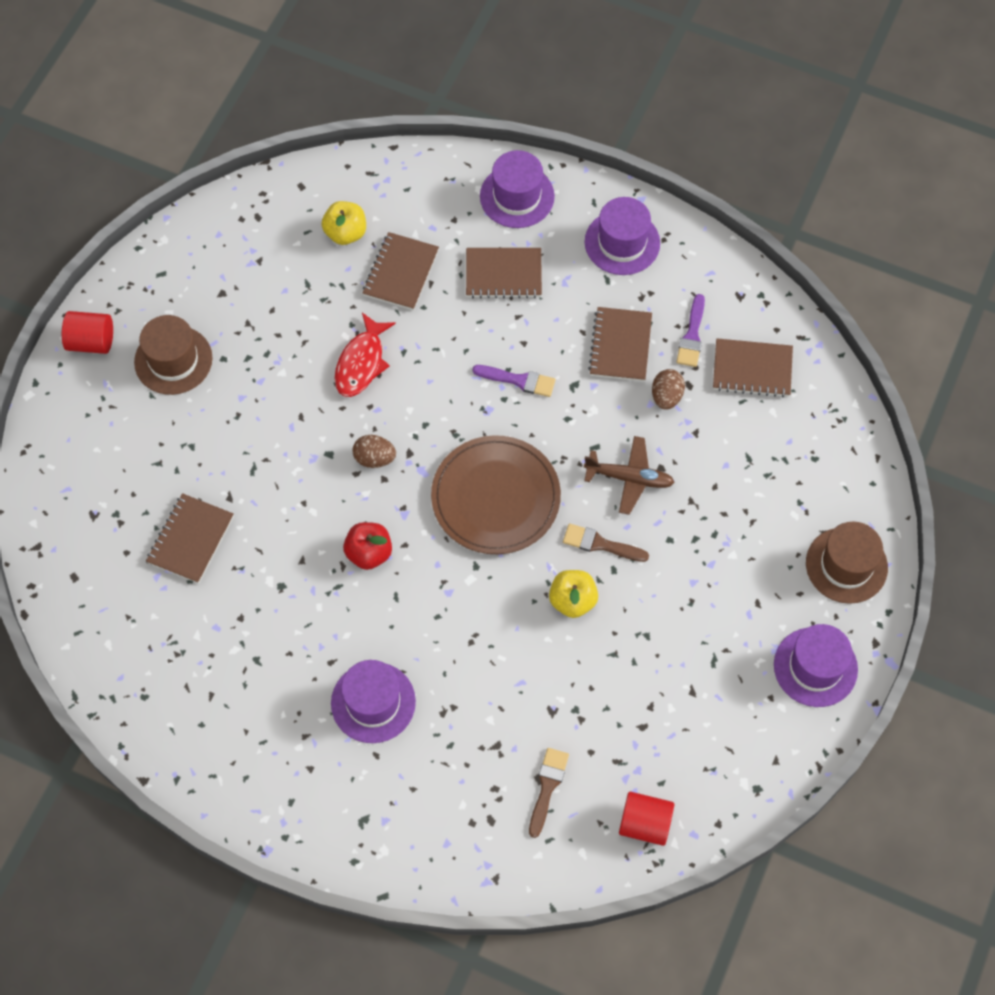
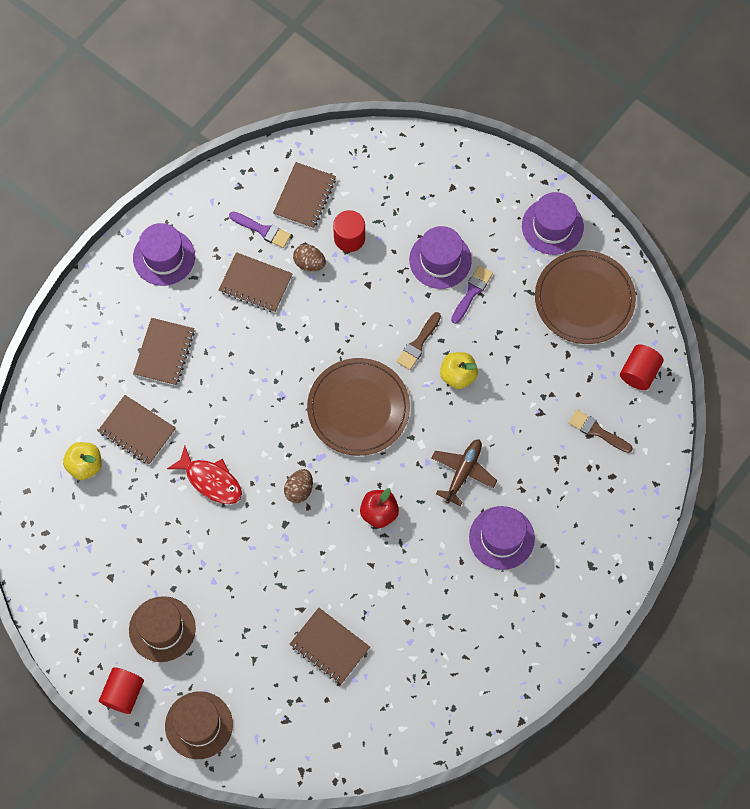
camera: 75 degrees left, 5 degrees up
purple brush [472,365,555,397] -> purple brush moved to [451,265,493,324]
purple hat [480,150,555,228] -> purple hat moved to [409,226,472,289]
brown plane [584,436,675,515] -> brown plane moved to [432,439,497,506]
brown hat [806,522,888,604] -> brown hat moved to [165,691,233,759]
none -> red cylinder [333,210,365,252]
none -> brown plate [535,250,636,344]

